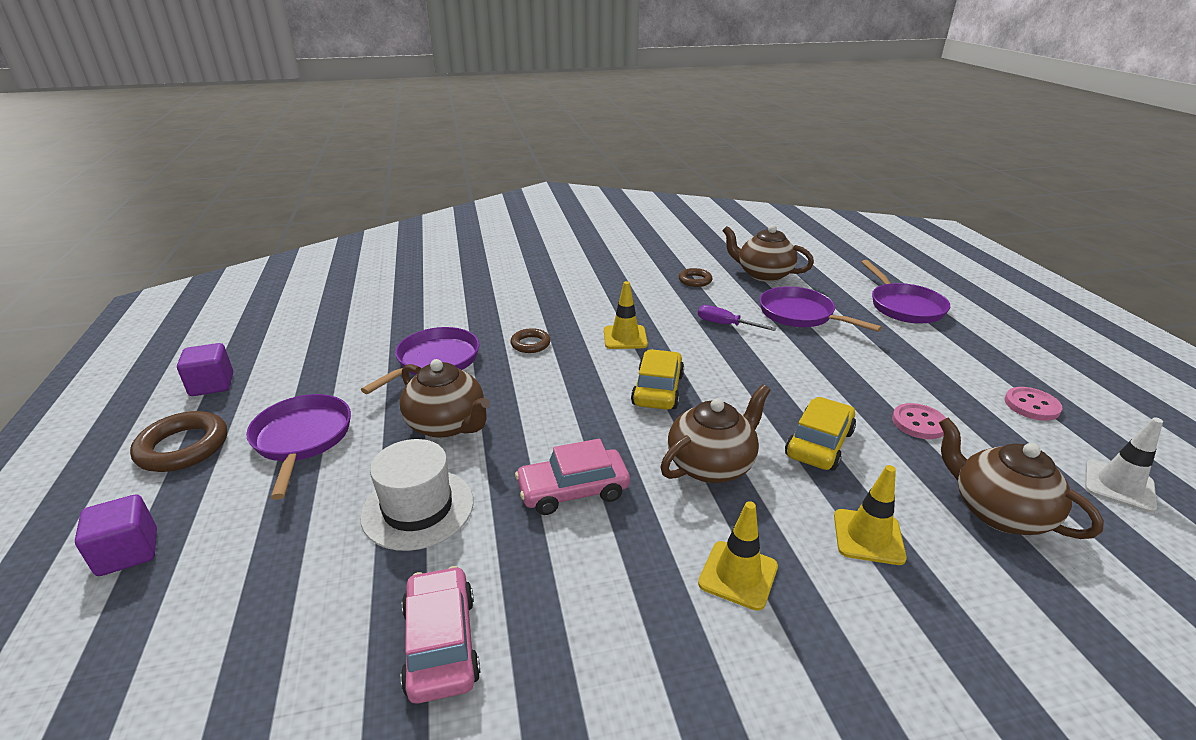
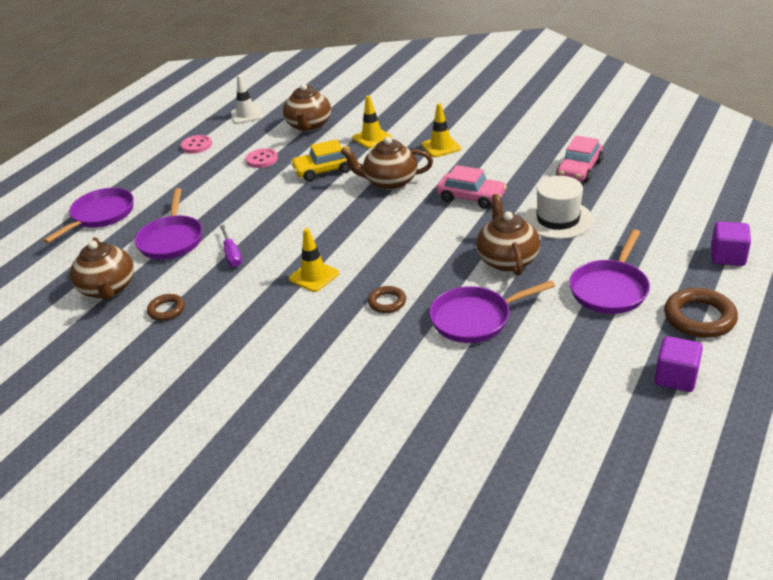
camera: 135 degrees left, 5 degrees up
yellow car [631,349,684,410] -> none

